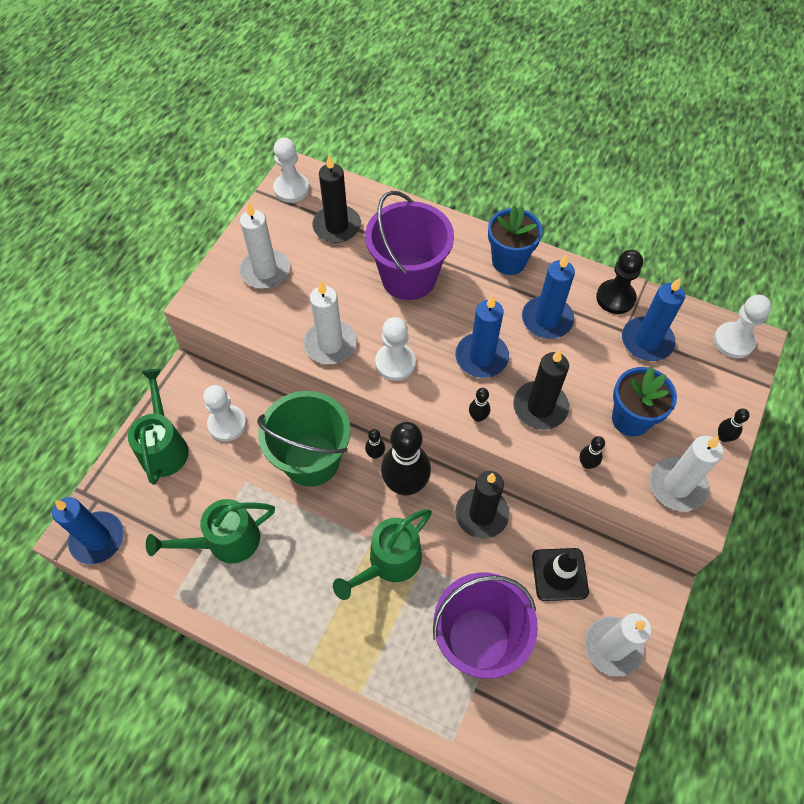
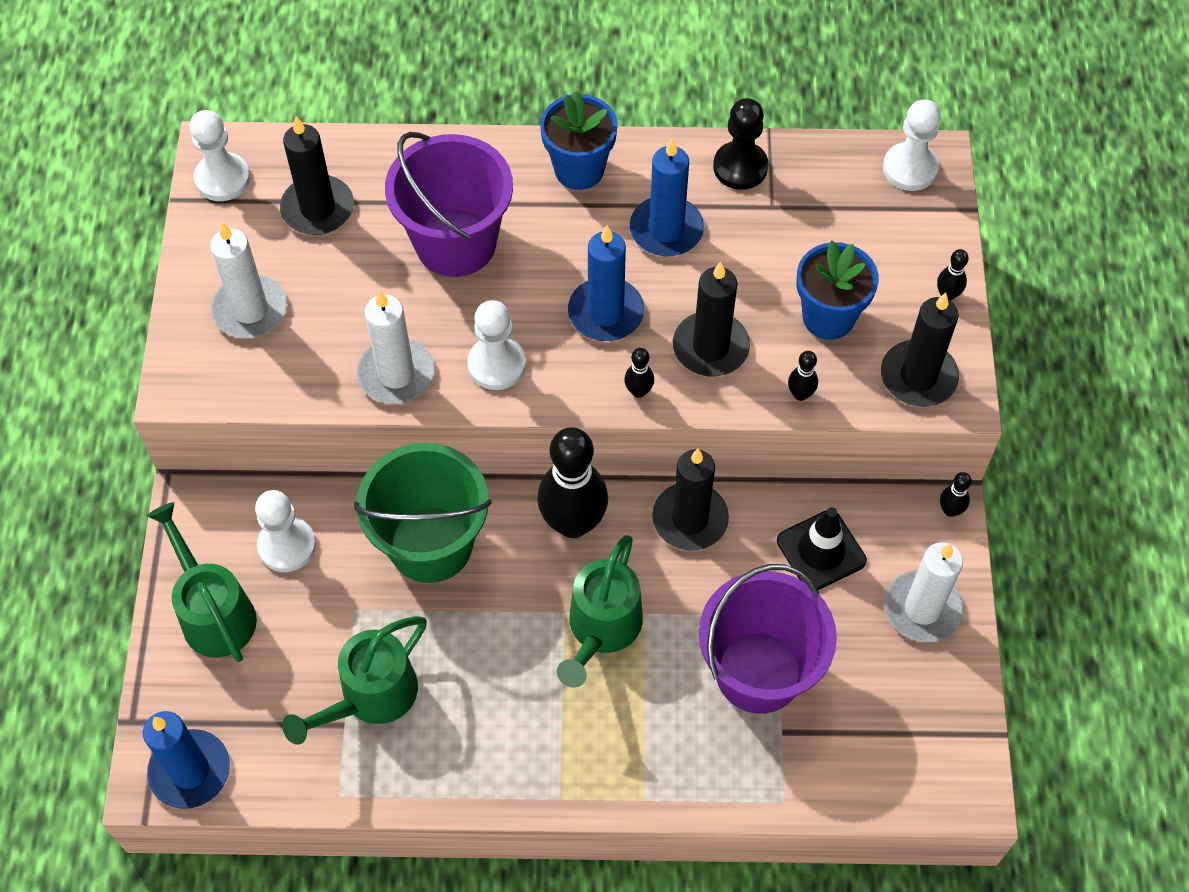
camera: 25 degrees left, 0 degrees up
black bowling pin [365,429,385,459] -> black bowling pin moved to [940,472,972,517]
blue candle [622,278,685,361] -> none
white candle [649,436,723,512] -> black candle [881,293,959,407]

